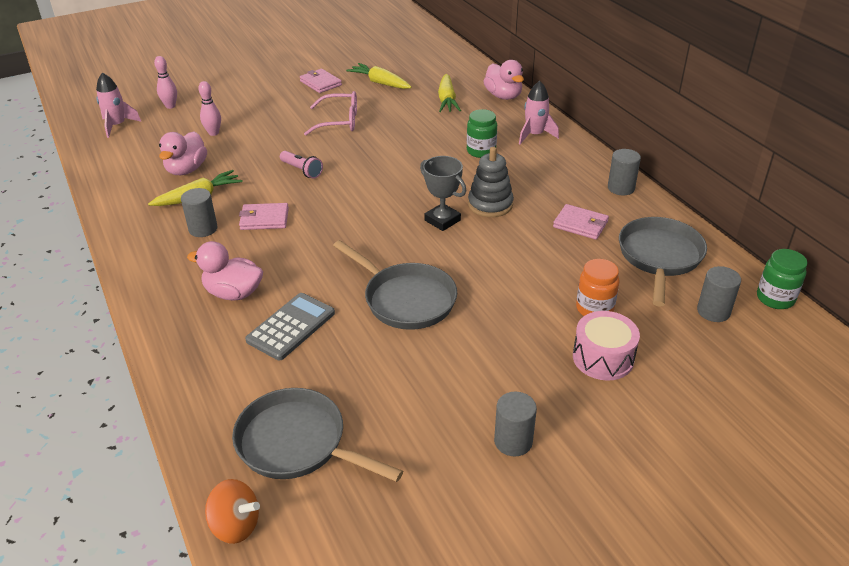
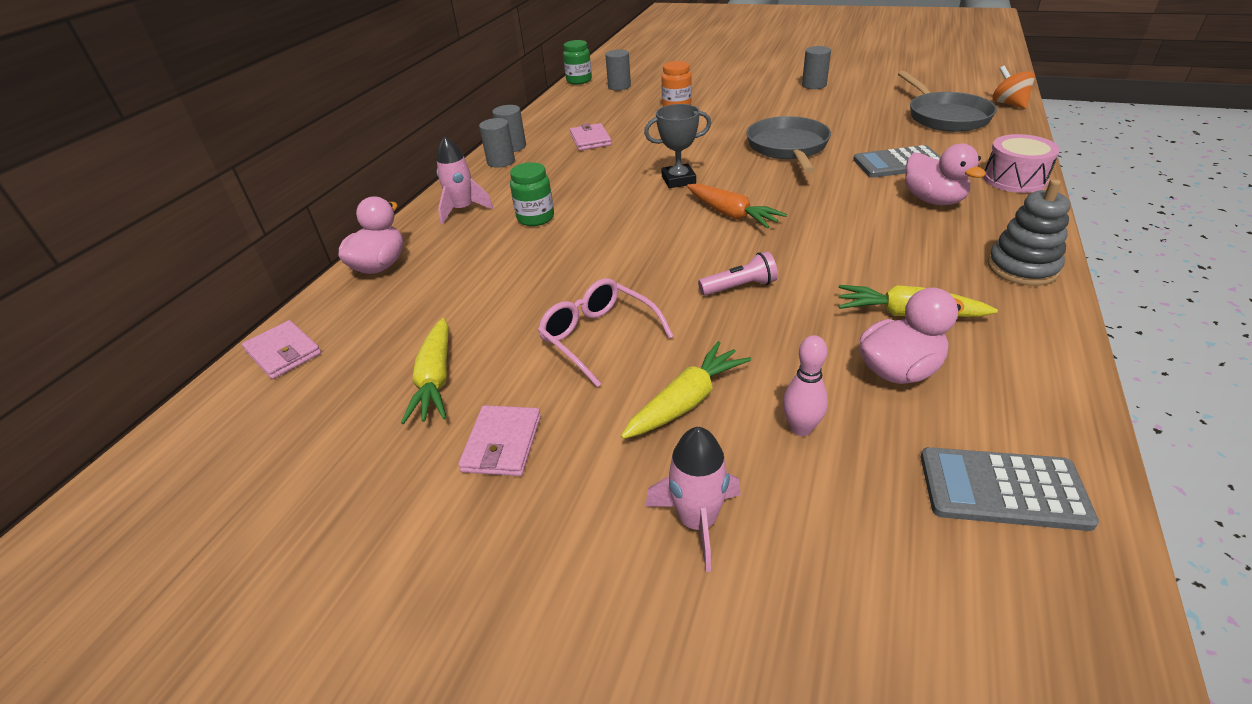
camera: 130 degrees left, 0 degrees up
pink rocket [96,73,141,138] -> pink rocket moved to [646,427,741,572]
pink bowling pin [154,56,177,109] -> none
grey cylinder [181,188,218,237] -> grey cylinder moved to [479,118,515,168]
pink wallet [239,203,289,230] -> pink wallet moved to [242,320,321,379]
pink flashlight [280,151,323,179] -> pink flashlight turned 75 degrees clockwise [698,251,778,296]
grey trophy [420,156,466,231] -> grey trophy turned 75 degrees clockwise [644,104,711,188]
yellow carrot [438,74,461,112] -> yellow carrot moved to [621,341,751,439]
grey stacking toy [468,147,514,217] -> grey stacking toy moved to [987,179,1071,286]
pink drum [573,311,640,380] -> pink drum moved to [983,134,1060,193]
grey pan [619,217,707,307] -> none
none -> orange carrot [687,183,787,228]
none -> grey calculator [921,447,1099,531]

